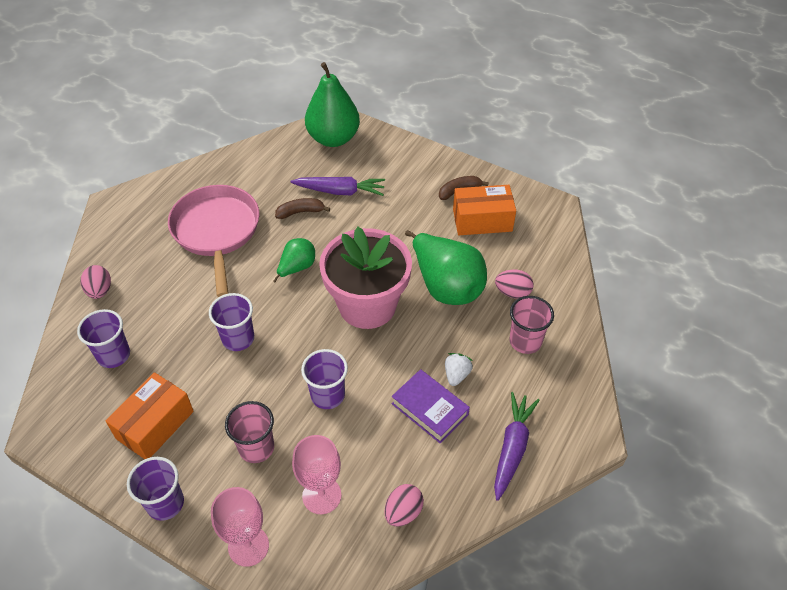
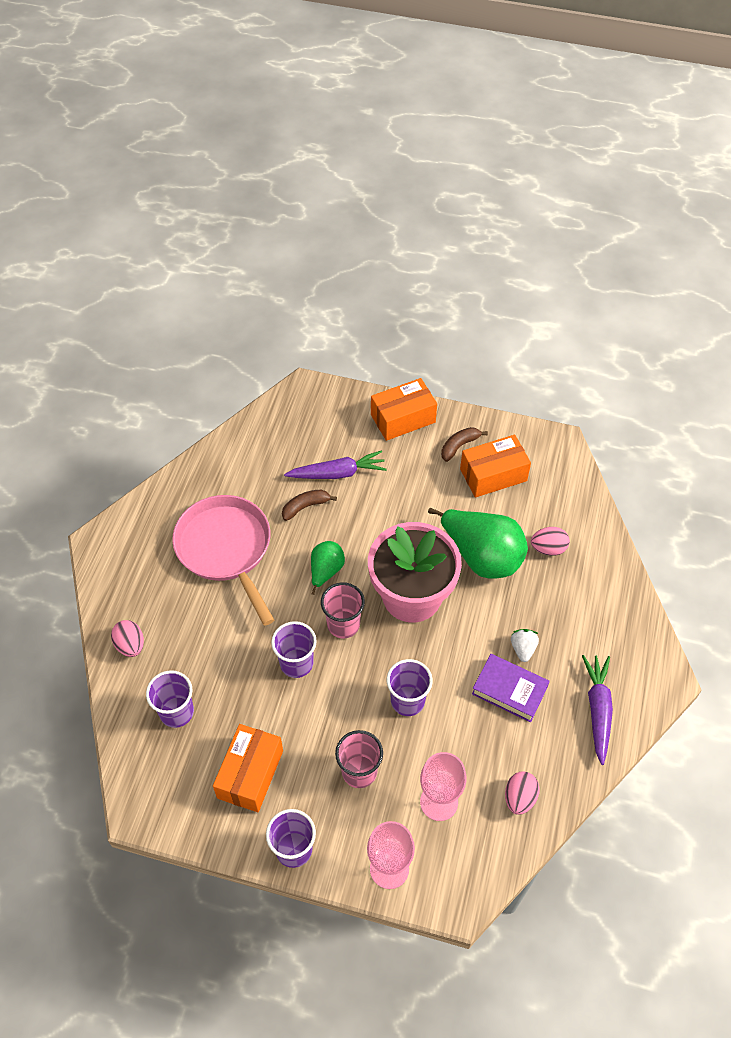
camera: 15 degrees left, 5 degrees up
green pear [305,62,360,147] -> none
pink cup [510,296,554,354] -> pink cup moved to [321,582,365,638]
none -> orange box [371,378,437,441]

